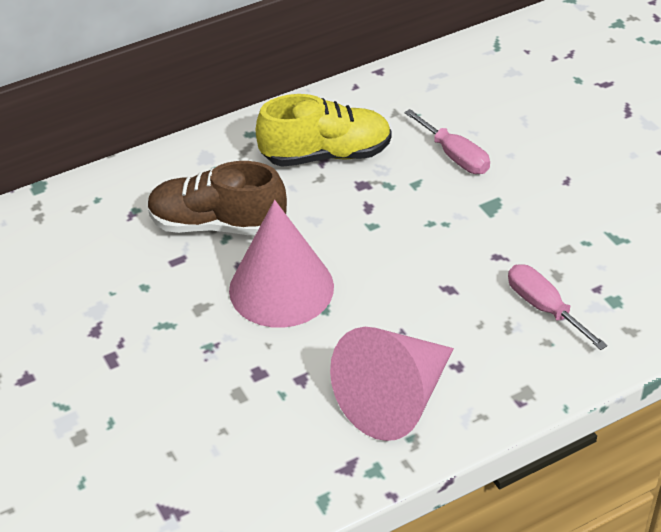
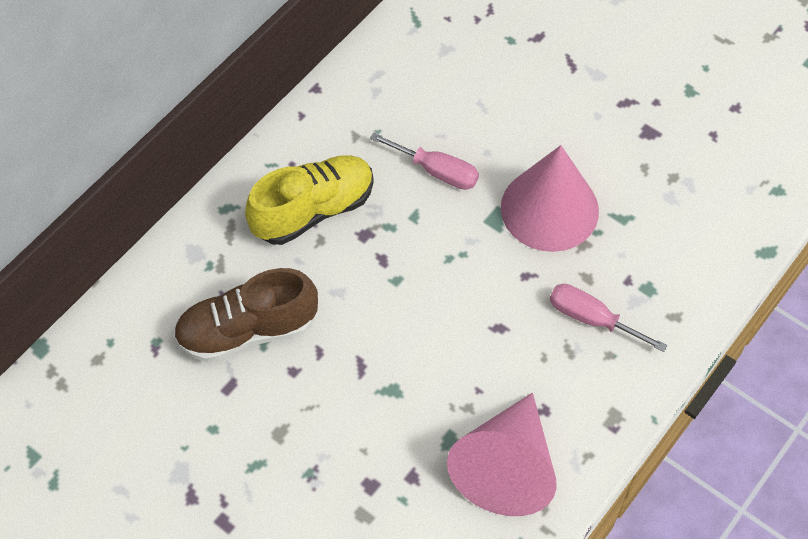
camera: 25 degrees left, 15 degrees up
pink cone [229,200,334,328] -> pink cone moved to [501,145,599,252]

